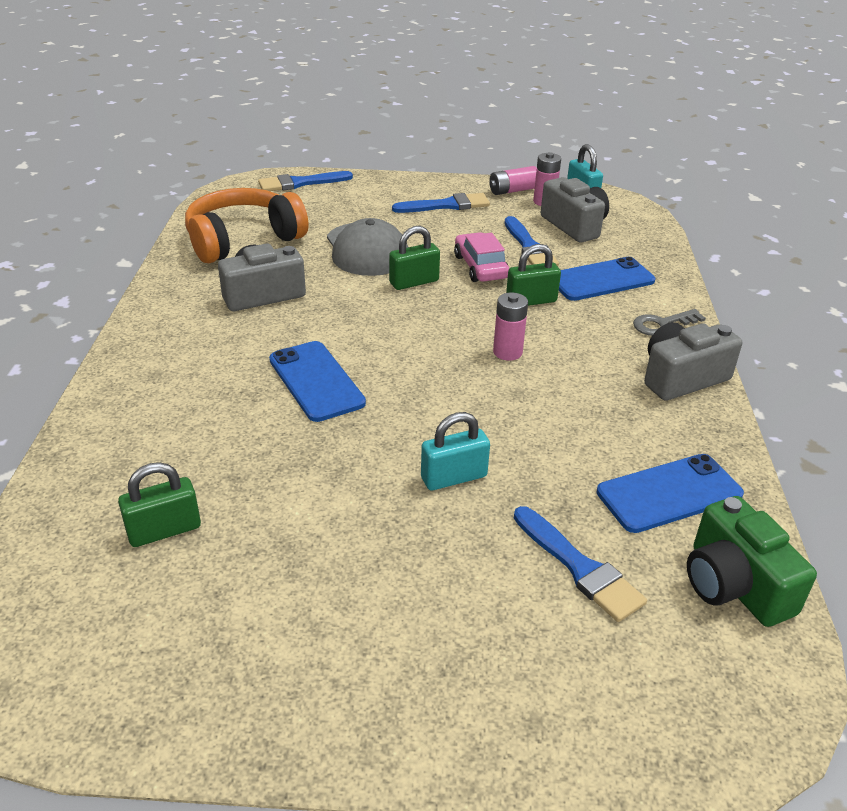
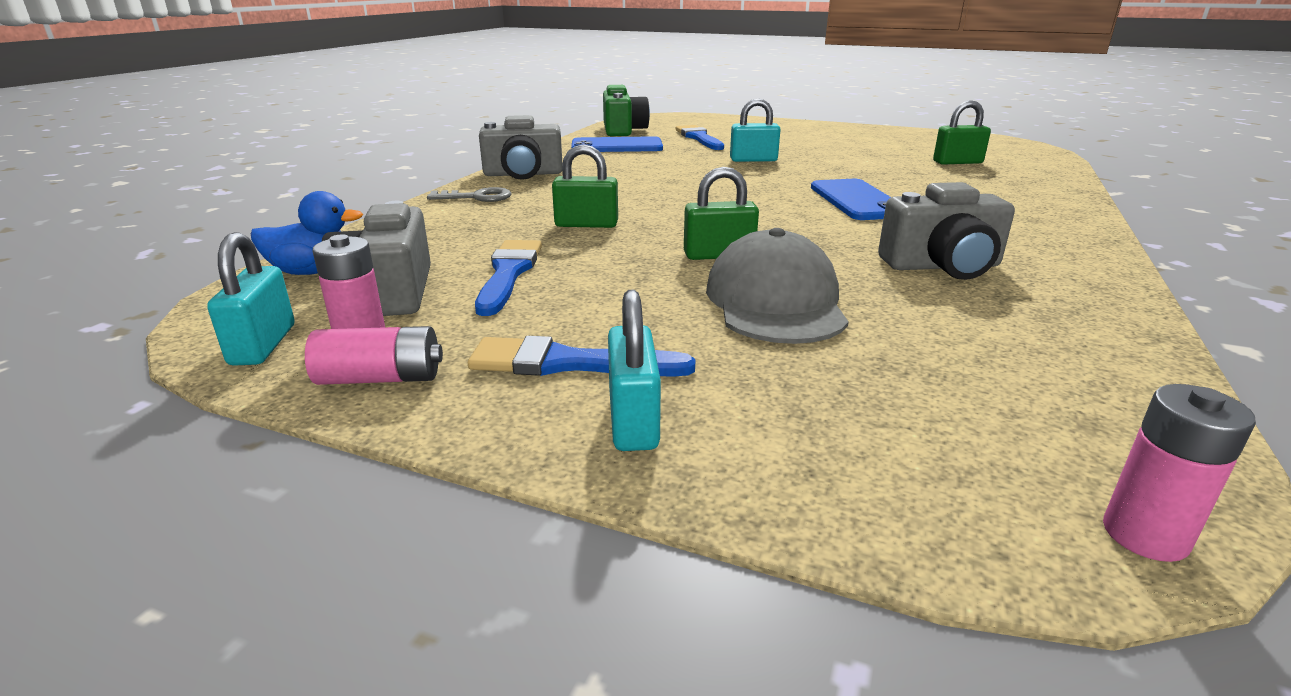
camera: 160 degrees left, 10 degrees down
orange headphones [185,188,308,263] -> none
blue brush [258,171,353,191] -> none
pink car [454,232,509,282] -> none
pink battery [493,292,528,361] -> pink battery moved to [1103,384,1256,562]
blue phone [559,257,655,301] -> none
none -> blue duck [251,191,363,275]
none -> turquoise padlock [608,290,661,451]

